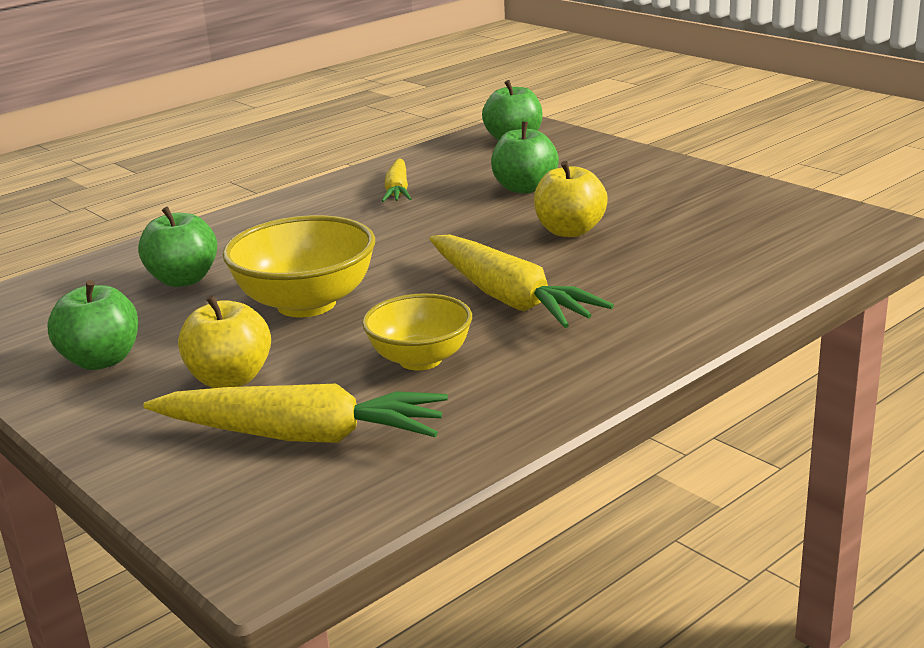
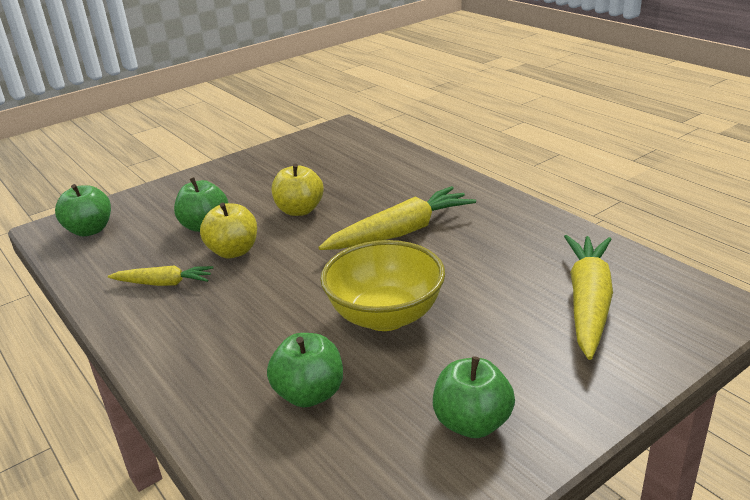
camera: 85 degrees left, 5 degrees up
yellow apple [178,295,271,388] -> yellow apple moved to [200,203,257,258]
yellow bowl [362,293,472,370] -> none

